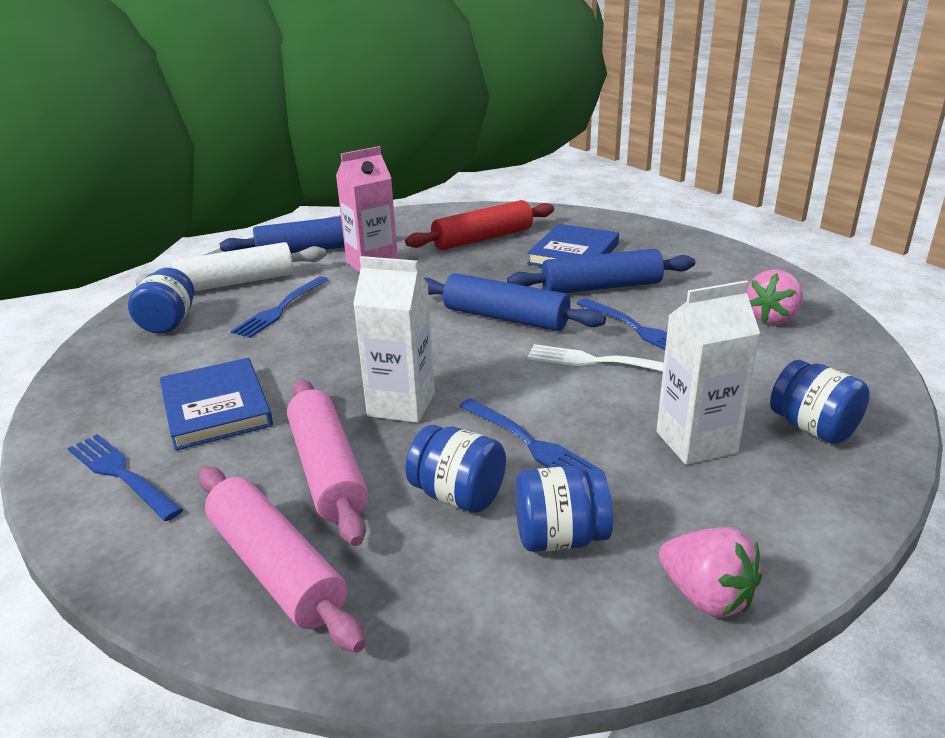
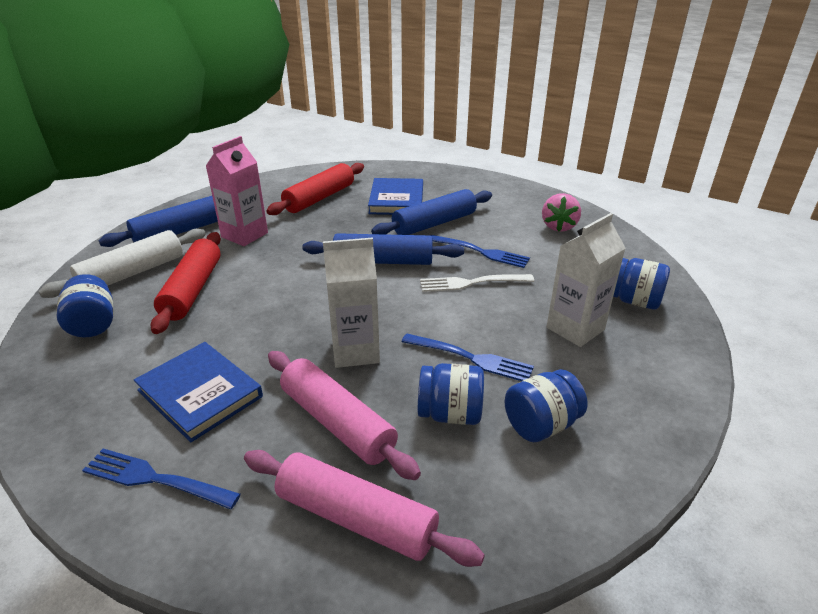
camera: 25 degrees left, 5 degrees up
blue fork [231,276,329,338] -> red rolling pin [150,232,221,334]
pink strawberry [659,527,762,618] -> none

